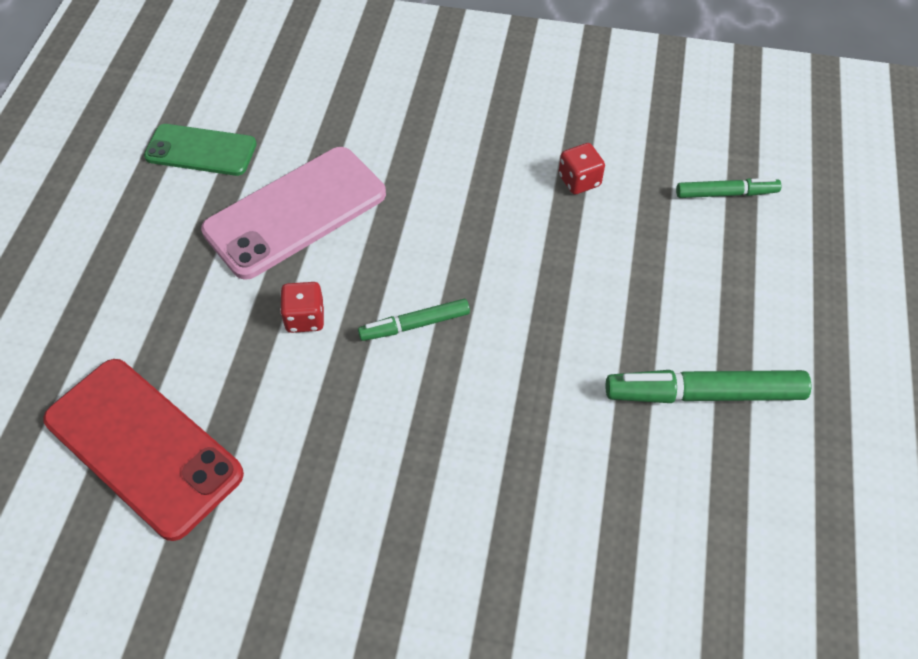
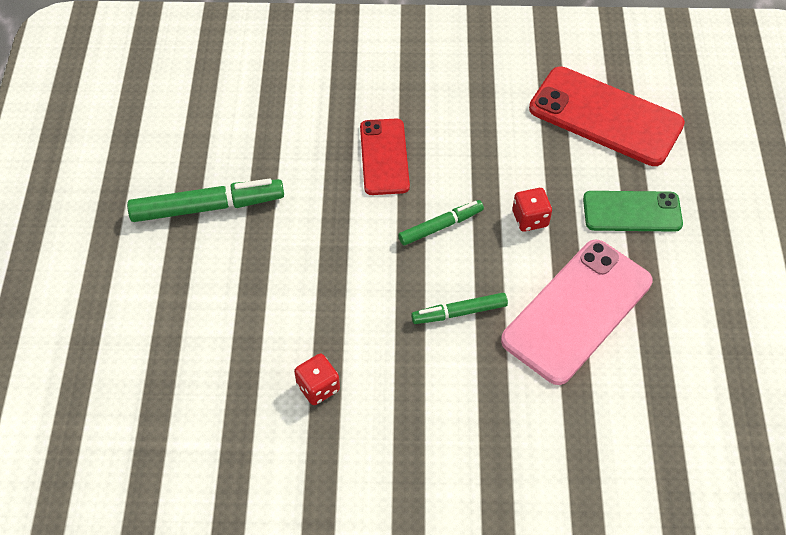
camera: 170 degrees right, 0 degrees up
green phone [144,124,257,176] -> green phone moved to [583,191,683,232]
green marker [676,178,781,198] -> green marker moved to [411,293,508,324]
none -> red phone [360,119,410,195]

